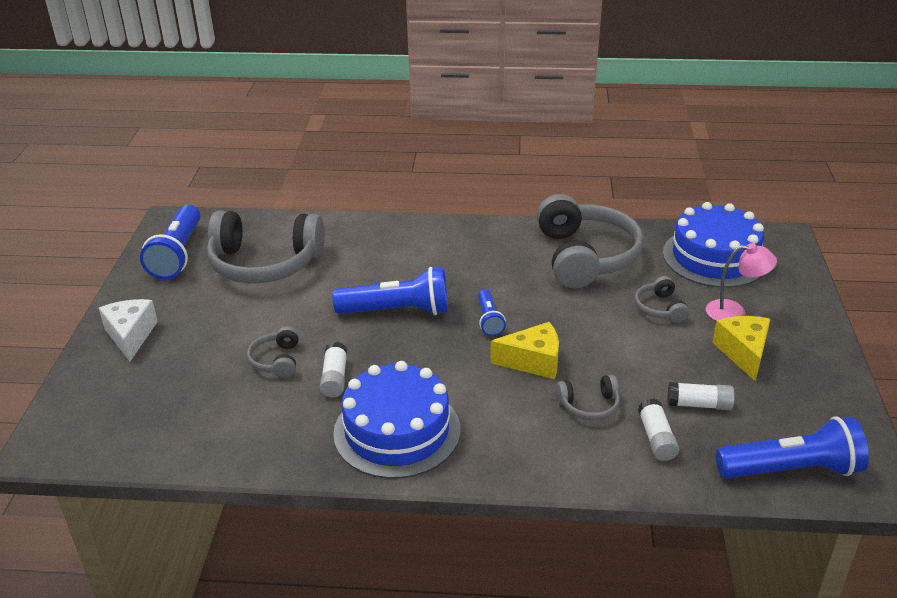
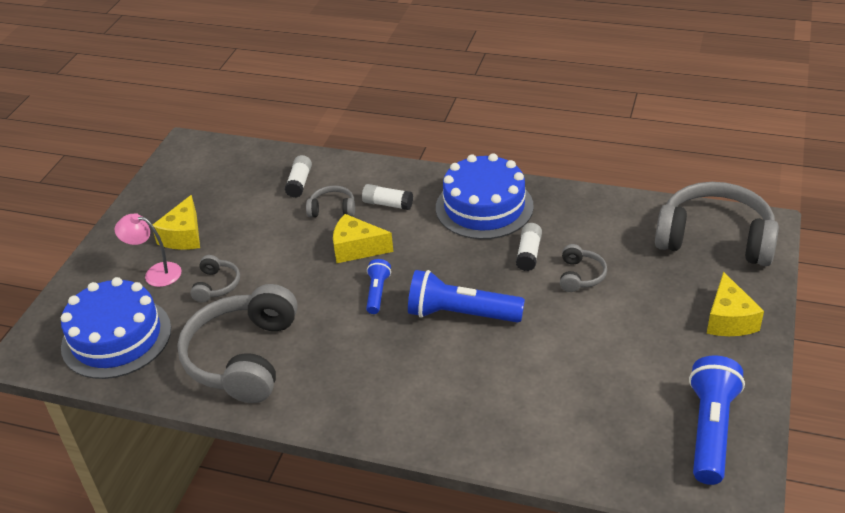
camera: 165 degrees left, 5 degrees up
white cheese [99,299,158,361] -> yellow cheese [707,272,764,336]
grey headphones [207,210,325,283] -> grey headphones moved to [655,182,779,266]
white glue stick [667,382,735,410] -> white glue stick moved to [362,184,413,210]
blue flashlight [716,416,869,478] -> none

